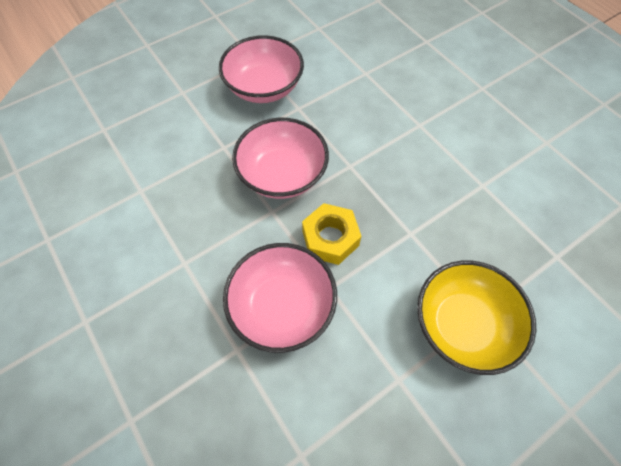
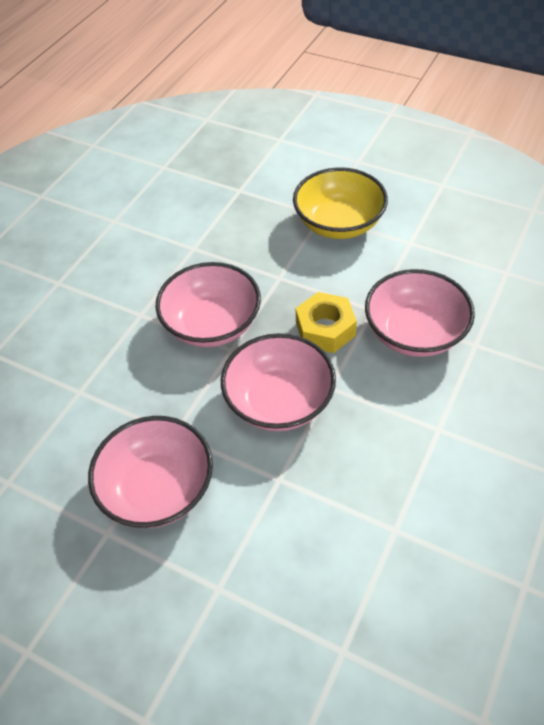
camera: 115 degrees left, 10 degrees down
none -> pink bowl [156,262,261,347]

